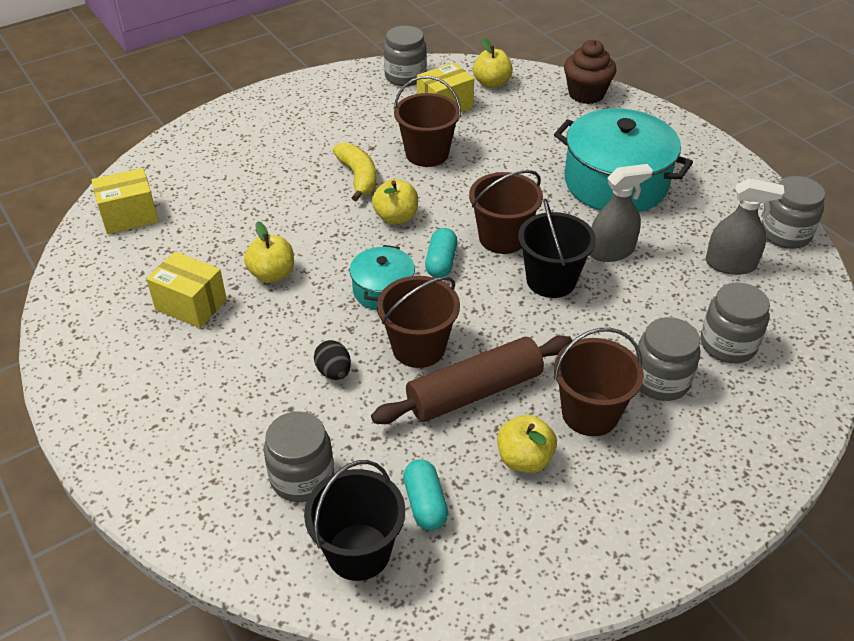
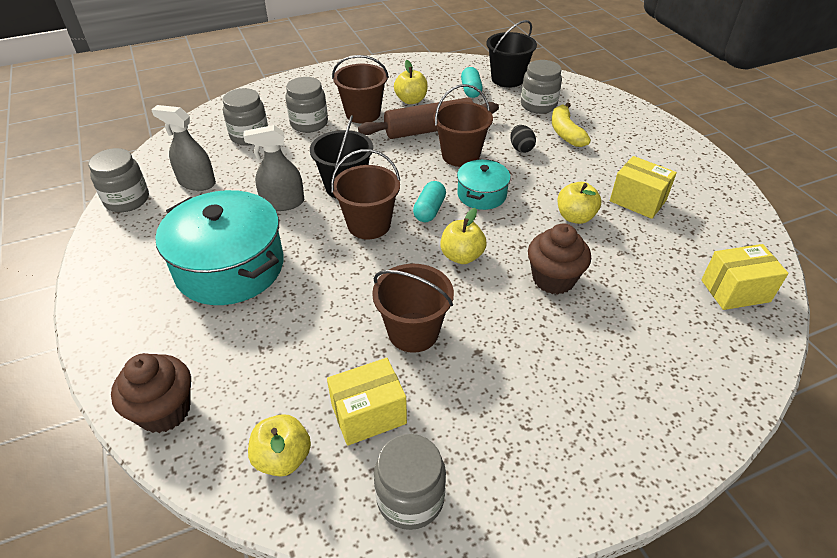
camera: 170 degrees left, 0 degrees up
yellow banana [333,143,376,202] -> yellow banana moved to [552,102,591,147]
none -> brown cupcake [528,223,591,295]

